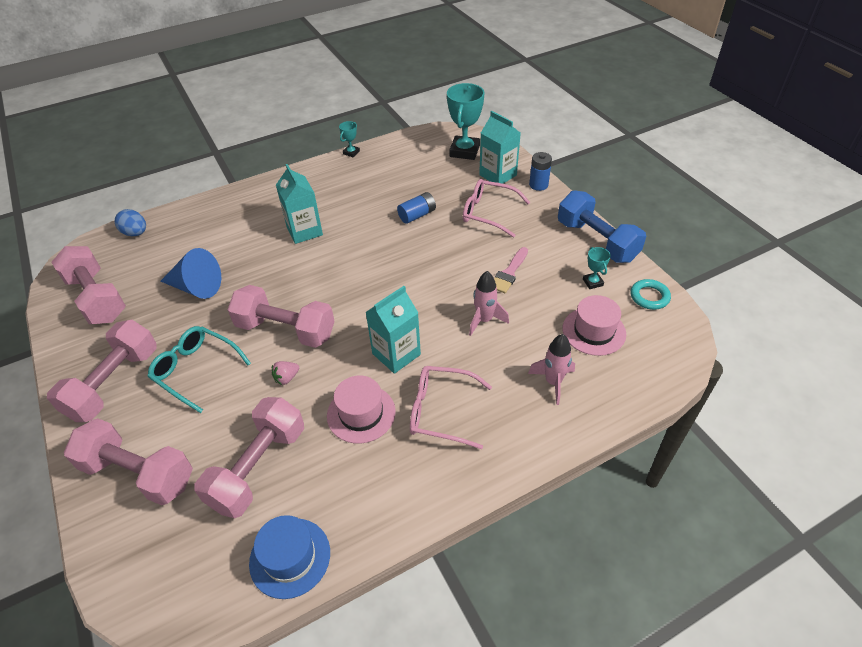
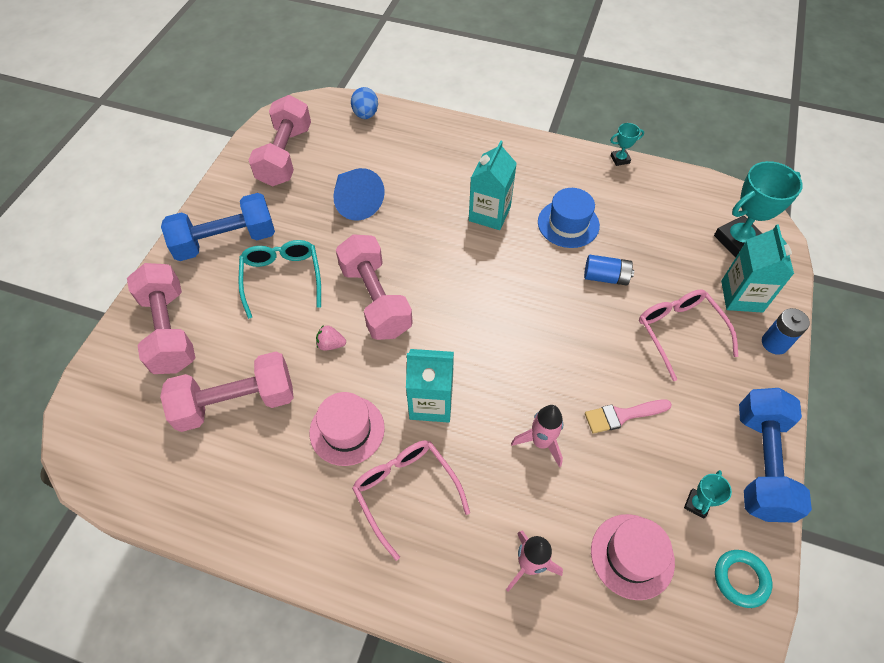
camera: 45 degrees right, 10 degrees up
pink dumbbell [47,320,157,422] -> blue dumbbell [161,193,275,261]
blue hat [249,515,330,599] -> blue hat moved to [538,188,600,248]

